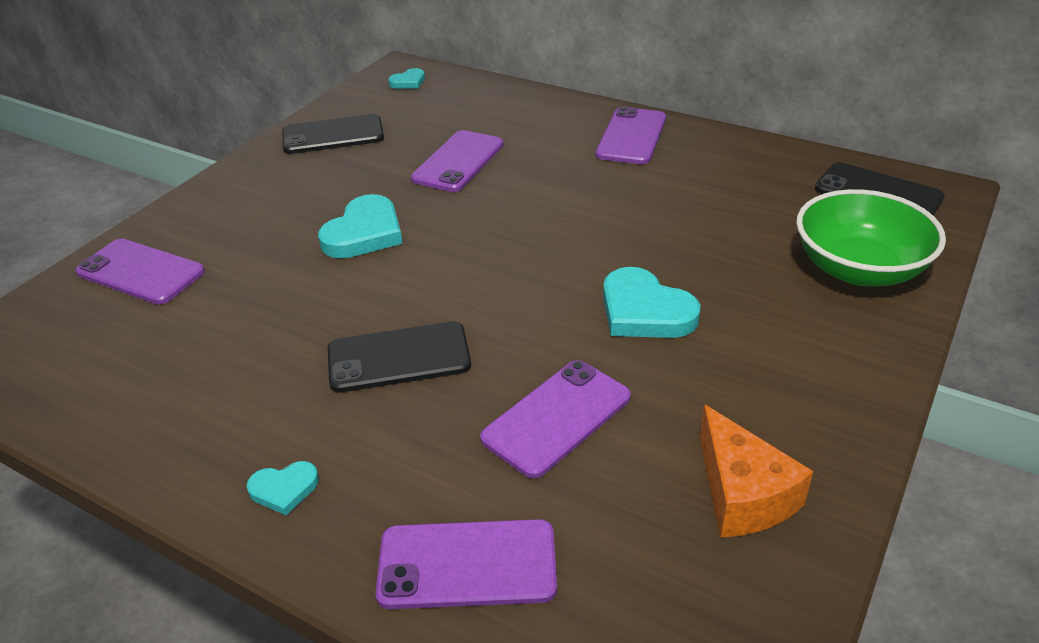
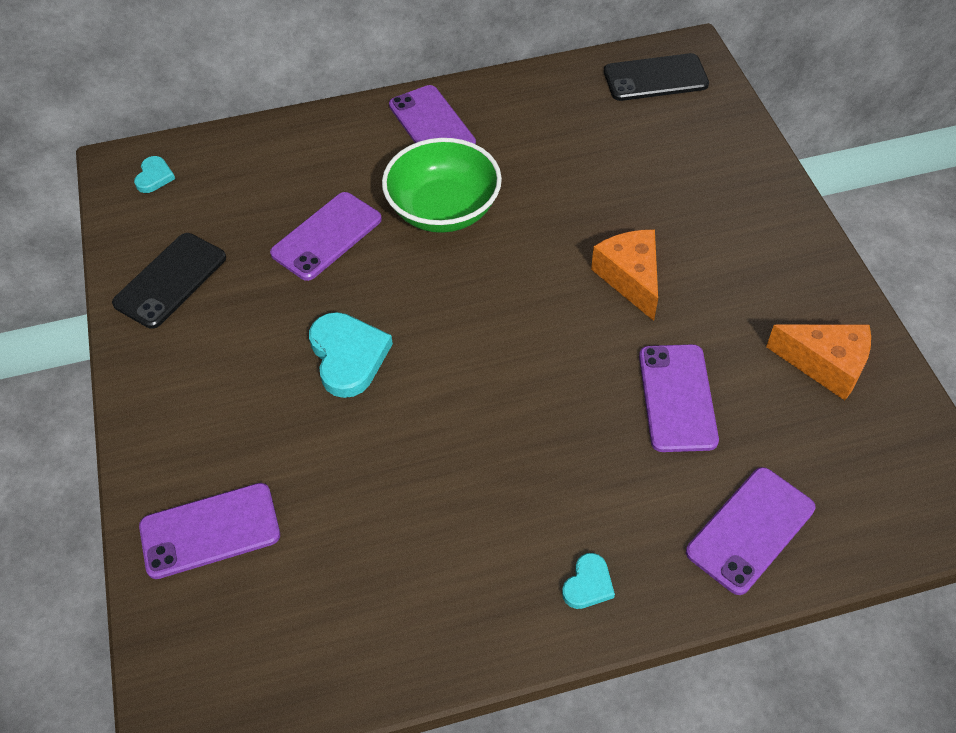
camera: 45 degrees left, 15 degrees up
black phone [328,321,471,392] -> none
purple phone [411,130,503,192] -> purple phone turned 60 degrees clockwise [270,192,382,281]
turquoise heart [603,267,701,338] -> orange cheese [591,229,658,321]
green bowl [796,189,946,286] -> green bowl moved to [382,138,502,233]

